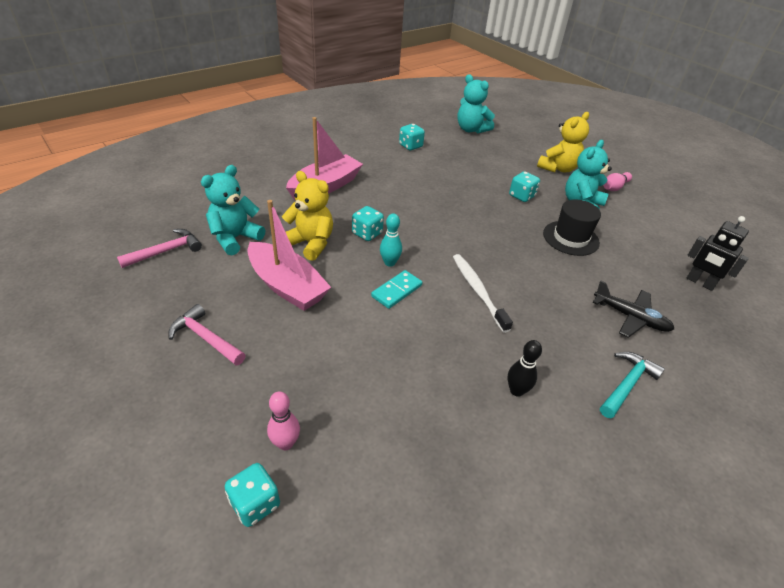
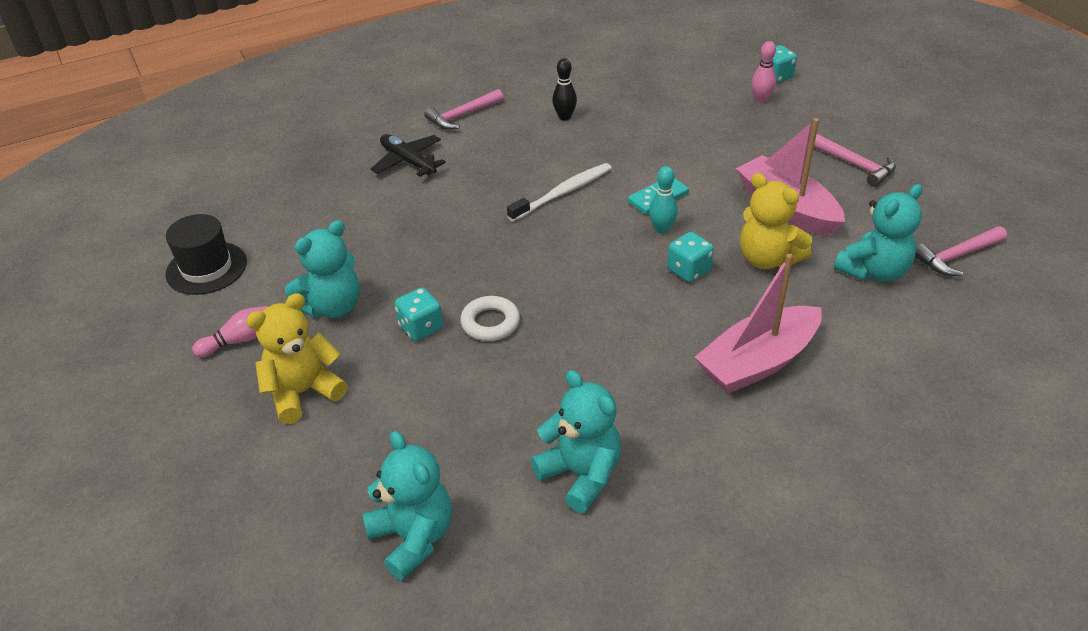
camera: 165 degrees left, 0 degrees up
turquoise dice [399,124,425,150] -> turquoise teddy bear [531,370,621,513]
white toothbrush [453,254,513,333] -> white toothbrush turned 120 degrees counterclockwise [507,163,612,222]
black hat [543,200,601,256] -> black hat moved to [165,214,247,295]
turquoise hammer [600,352,665,418] -> pink hammer [424,89,504,130]
black robot [686,216,749,291] -> none
none -> white ring [460,296,520,341]

